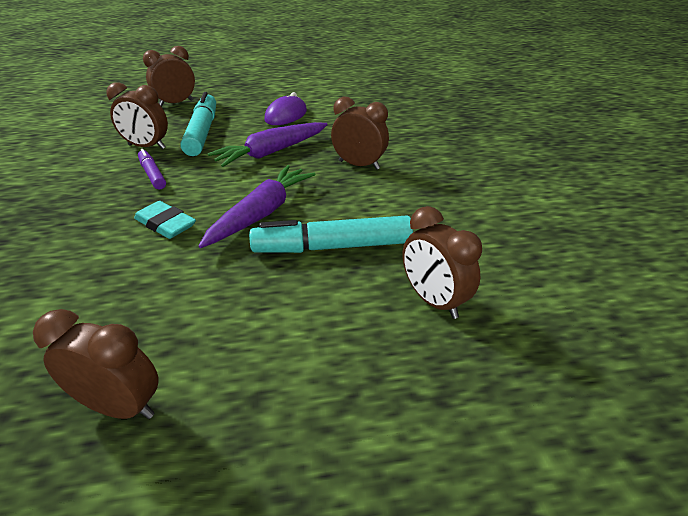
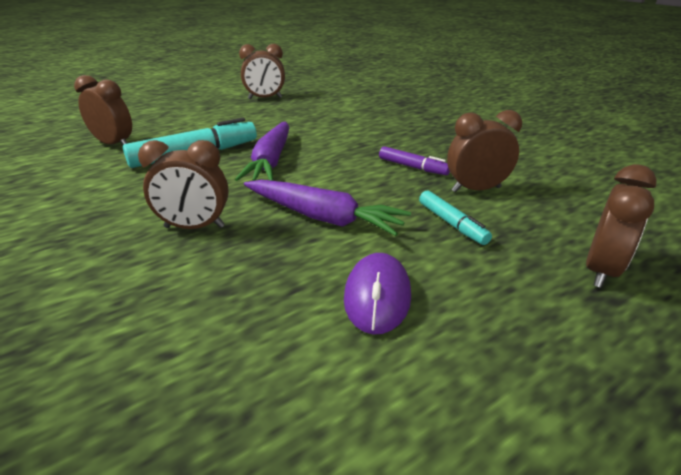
camera: 155 degrees right, 5 degrees down
turquoise eraser [134,201,196,239] -> none
turquoise marker [180,92,216,156] -> turquoise marker [419,191,492,245], size x0.55
purple carrot [208,122,328,167] -> purple carrot turned 90 degrees clockwise [244,180,411,236]

